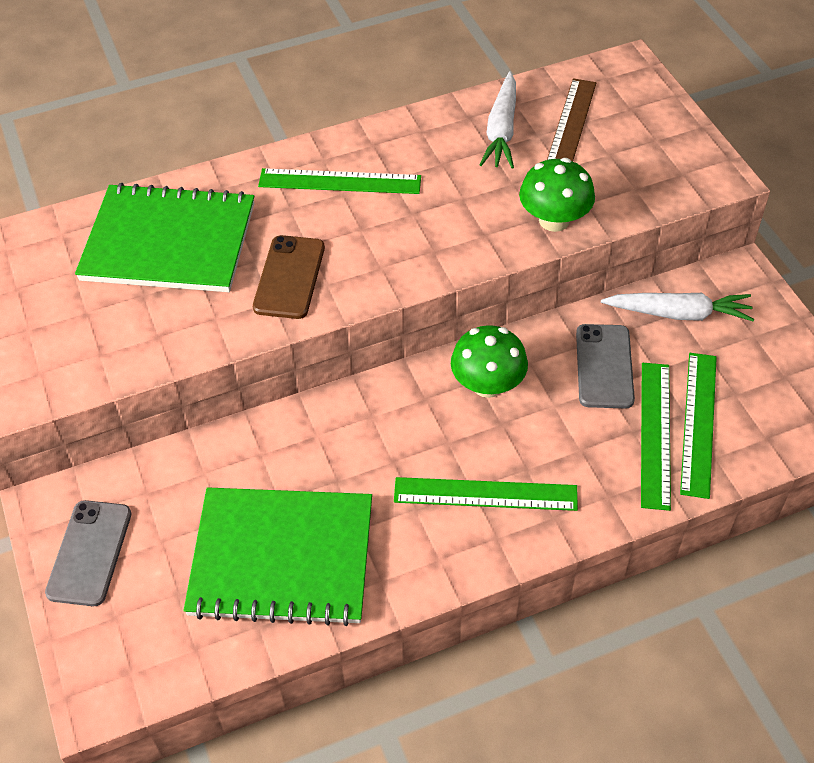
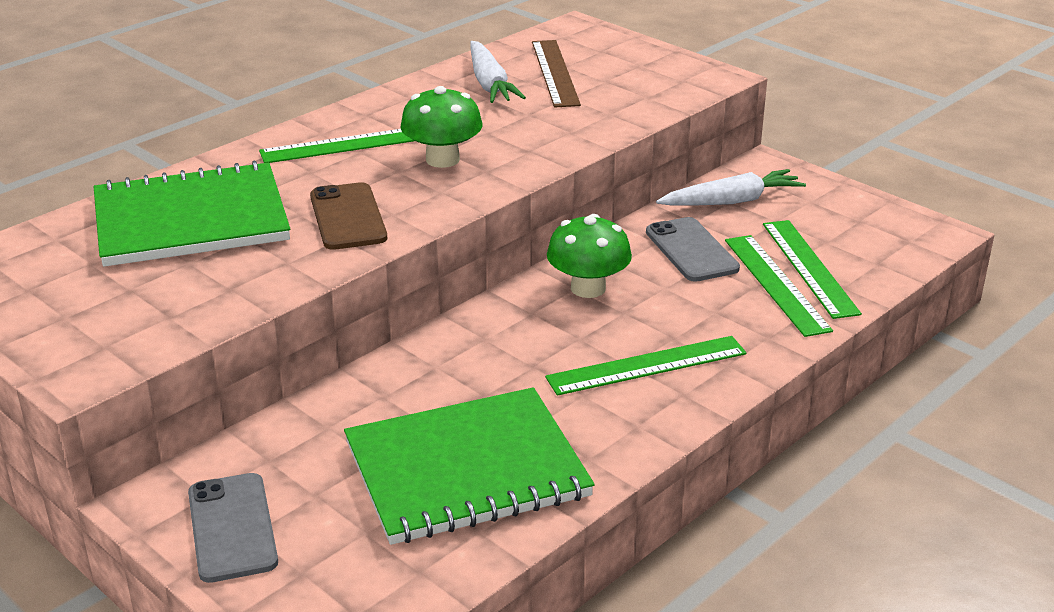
camera: 25 degrees left, 20 degrees down
green mushroom [519,158,595,232] -> green mushroom moved to [400,86,482,168]

